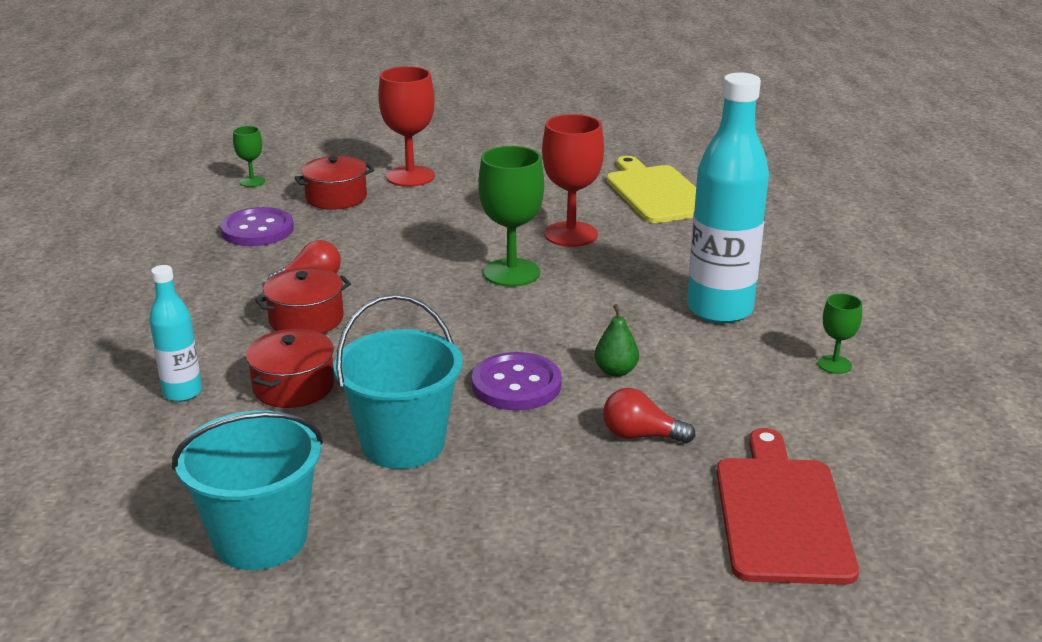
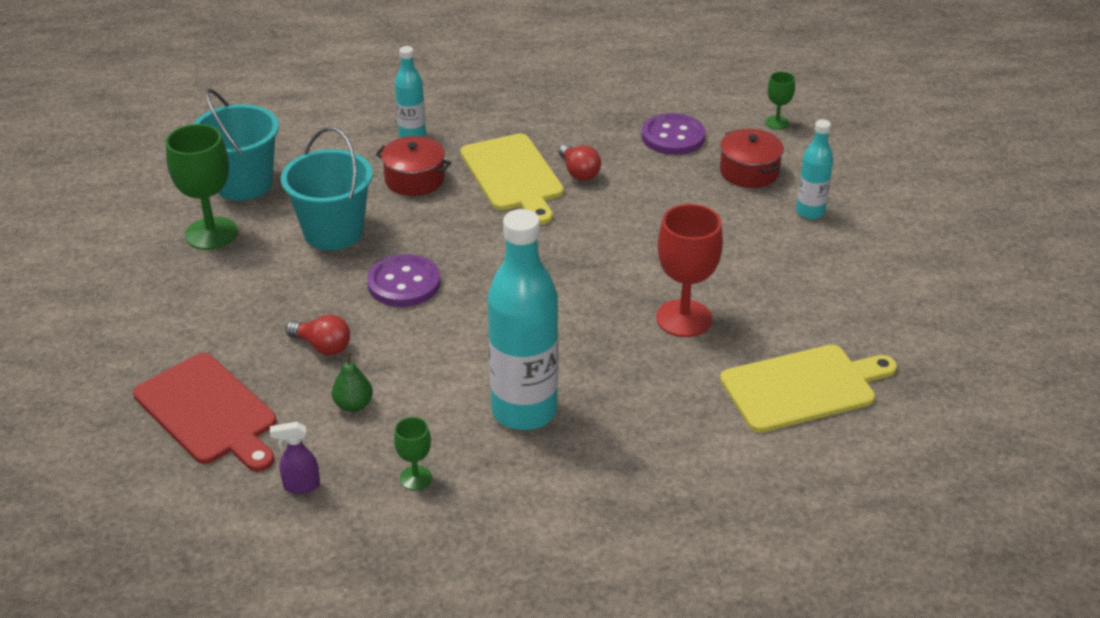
camera: 90 degrees right, 10 degrees up
red pot [255,267,351,333] -> yellow cutting board [460,133,564,225]
red goblet [378,66,435,187] -> turquoise bottle [796,119,833,219]
green goblet [478,146,544,287] -> green goblet moved to [166,124,238,250]
green pear [594,304,639,377] -> green pear moved to [332,352,373,412]
red light bulb [603,388,696,444] -> red light bulb turned 105 degrees clockwise [286,315,350,355]
red cutting board [716,428,859,585] -> red cutting board turned 45 degrees clockwise [133,353,277,472]
none -> purple spray bottle [270,422,320,494]

